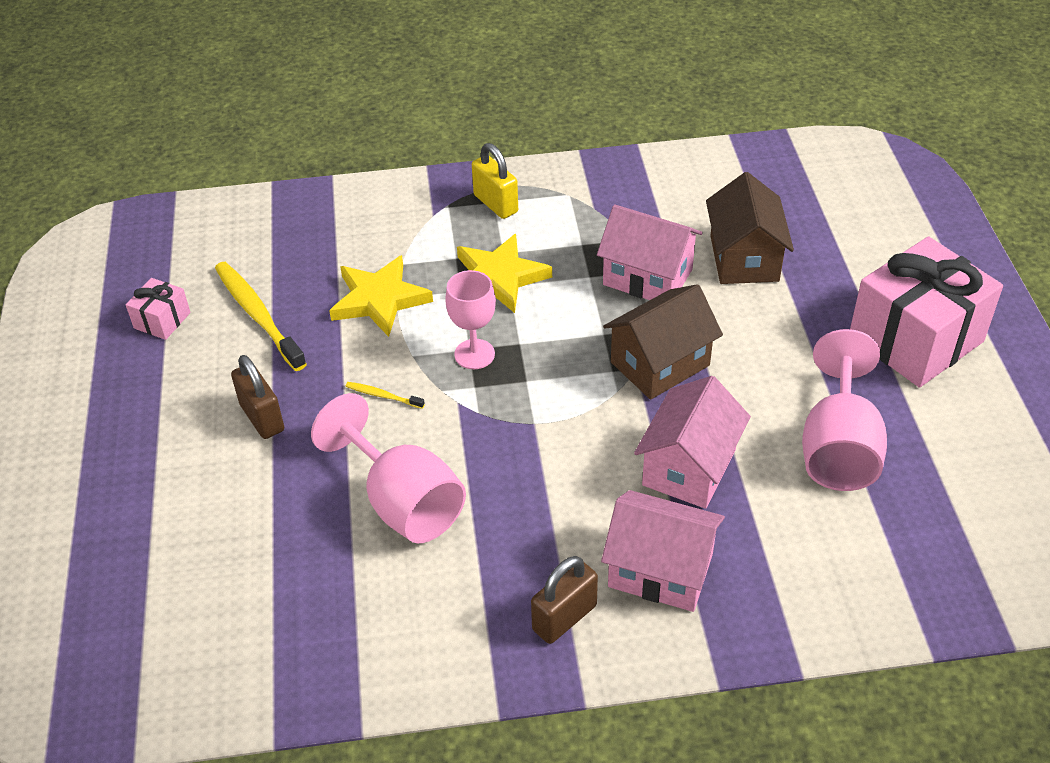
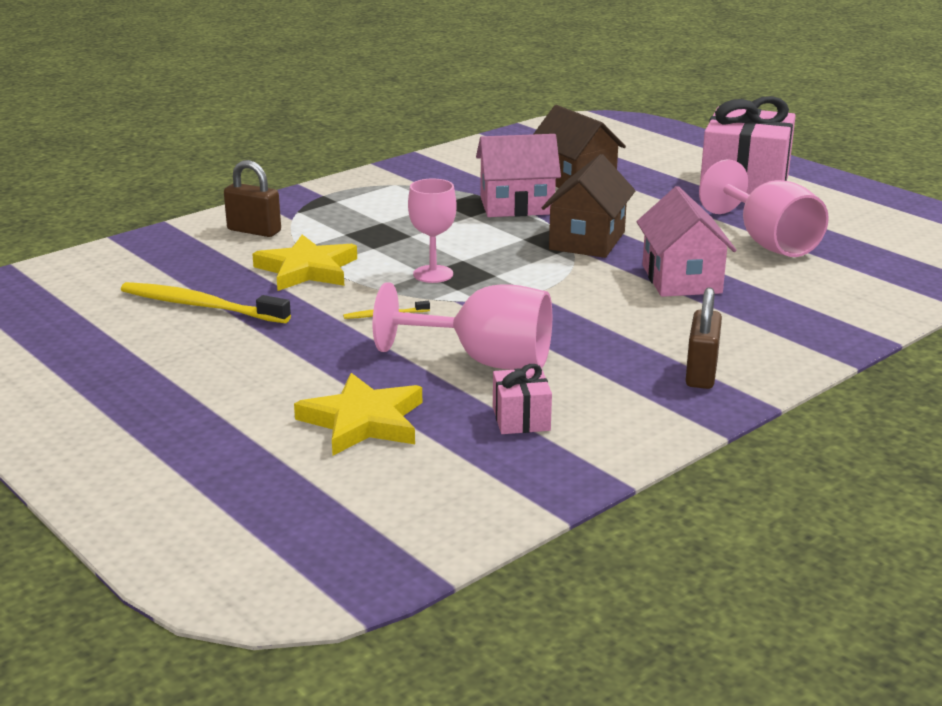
camera: 35 degrees left, 20 degrees down
pink gift [126,278,191,340] -> pink gift moved to [493,364,552,434]
brown padlock [231,355,284,439] -> brown padlock moved to [224,160,281,237]
yellow star [457,234,552,313] -> yellow star moved to [294,373,422,456]
yellow padlock [472,143,518,219] -> none
pink house [601,490,725,612] -> none

